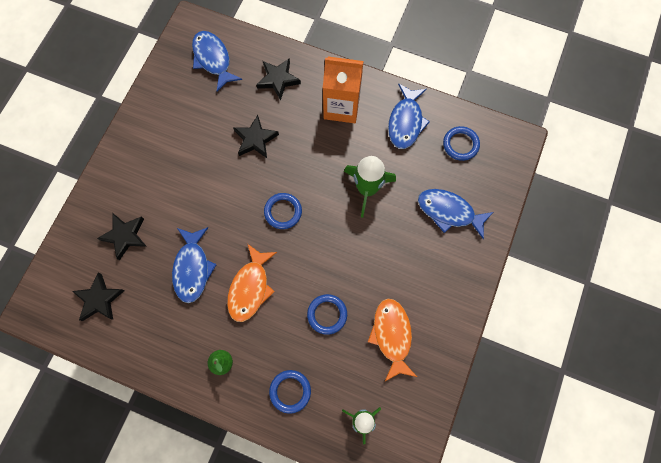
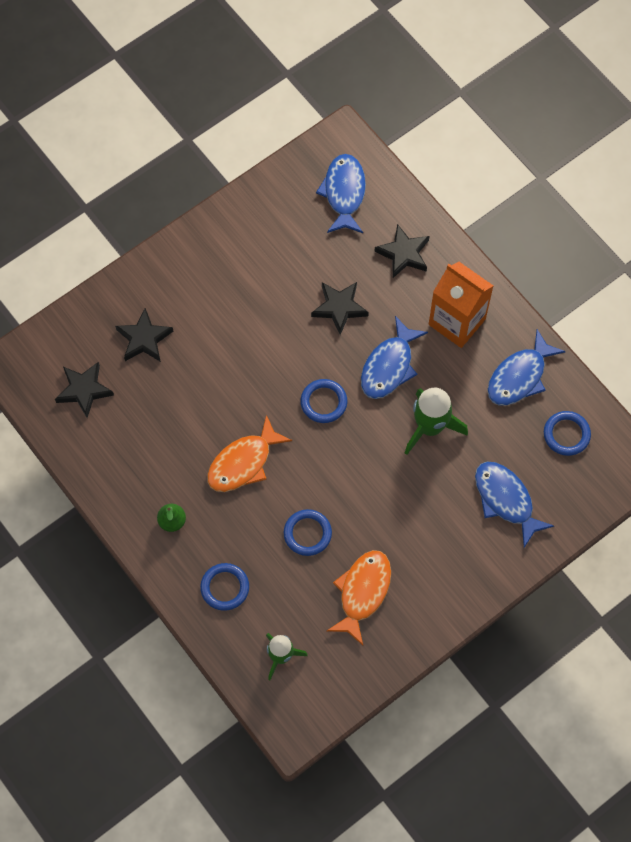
camera: 30 degrees right, 5 degrees down
blue fish [172,227,217,303] -> blue fish moved to [361,316,428,399]

